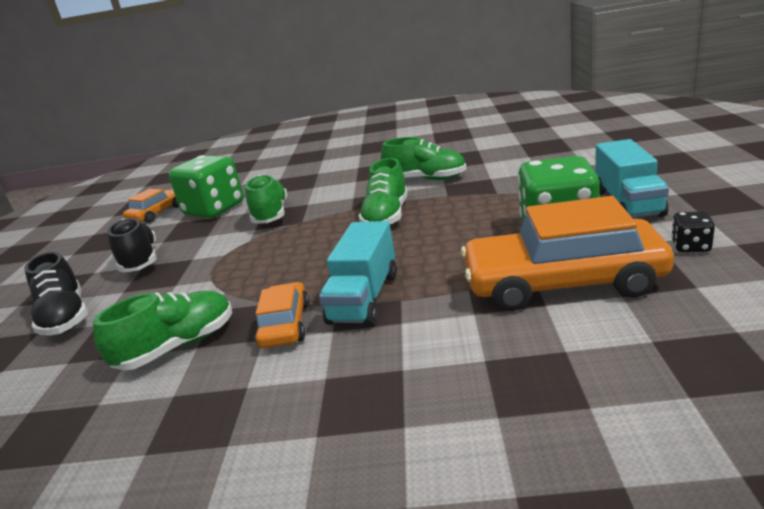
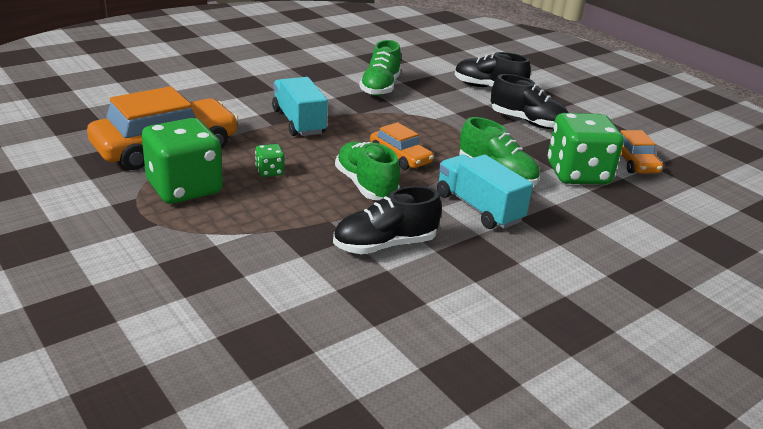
camera: 135 degrees right, 5 degrees up
orange car [255,282,309,348] -> orange car moved to [370,122,434,170]
green shoe [381,137,467,180] -> black shoe [333,186,442,254]
turquoise truck [595,139,669,218] -> turquoise truck moved to [437,154,533,229]
black dice [671,211,715,252] -> none
none -> green dice [255,144,284,177]

